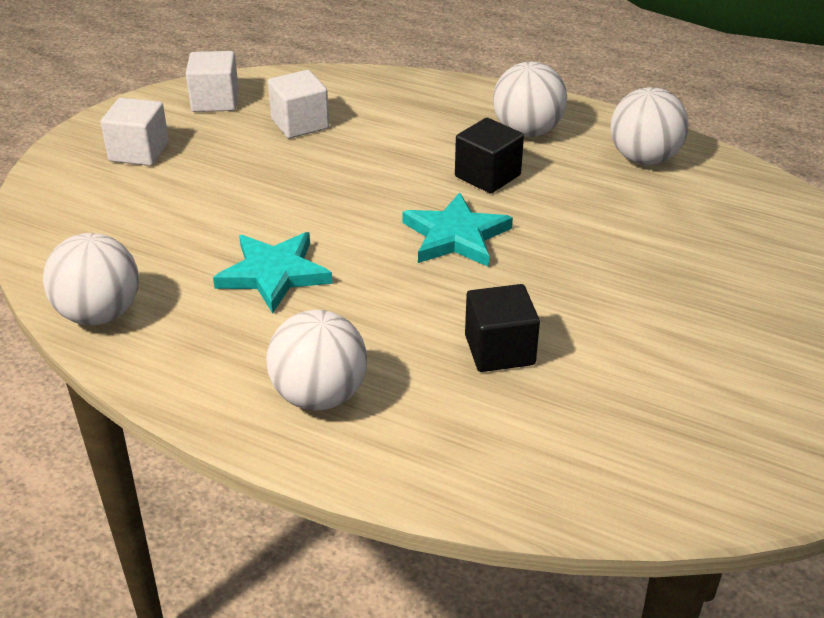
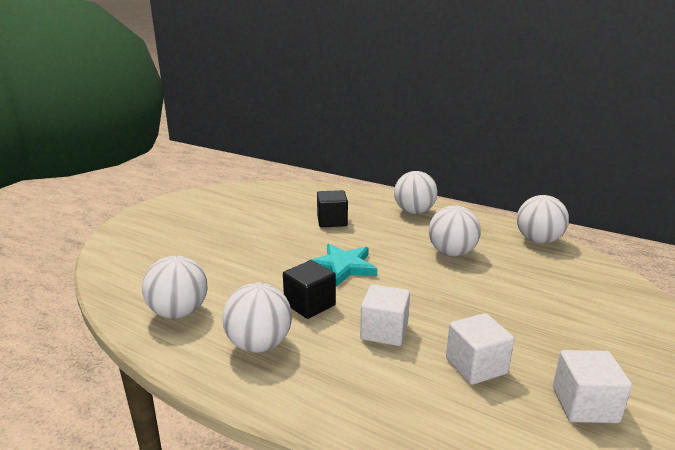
camera: 175 degrees left, 15 degrees down
white cube [100,98,169,166] -> white cube moved to [360,284,410,346]
turquoise star [213,232,333,313] -> white ball [429,206,481,256]

